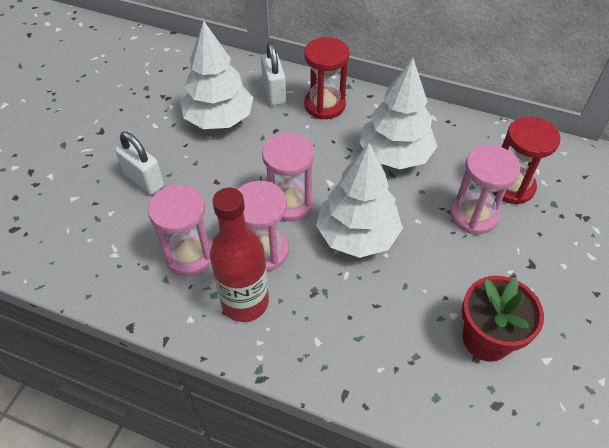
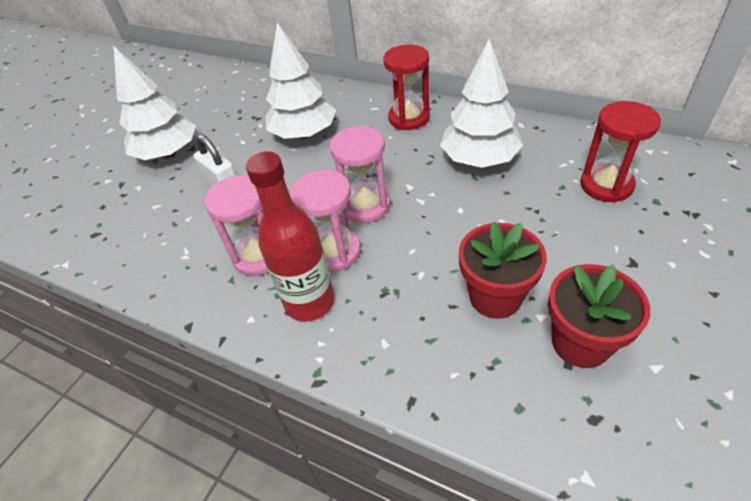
camera: 10 degrees right, 5 degrees down
white padlock [261,42,286,106] -> none
white tree [316,143,403,258] -> white tree moved to [114,47,196,160]
pink hourglass [450,145,520,234] -> none
none -> red flower pot [459,222,547,319]

